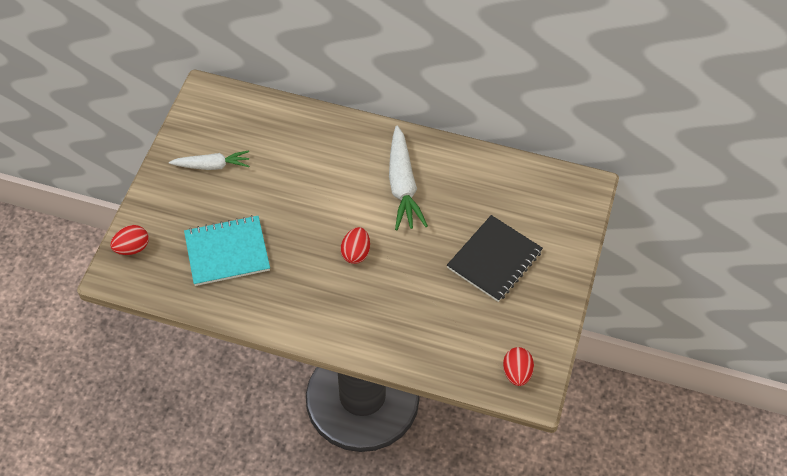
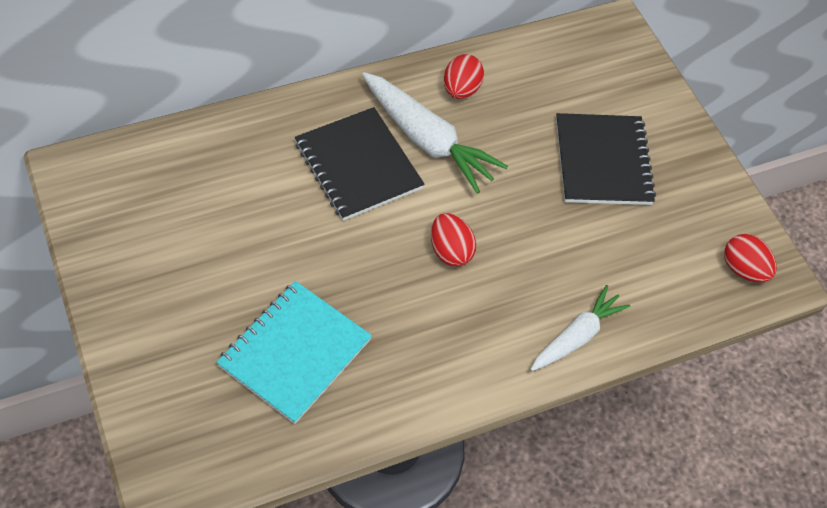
camera: 45 degrees left, 0 degrees up
red egg [110,225,149,255] -> red egg moved to [444,54,484,99]
white carrot [169,150,249,170] -> white carrot moved to [530,285,630,371]
none -> black notebook [295,107,424,221]

